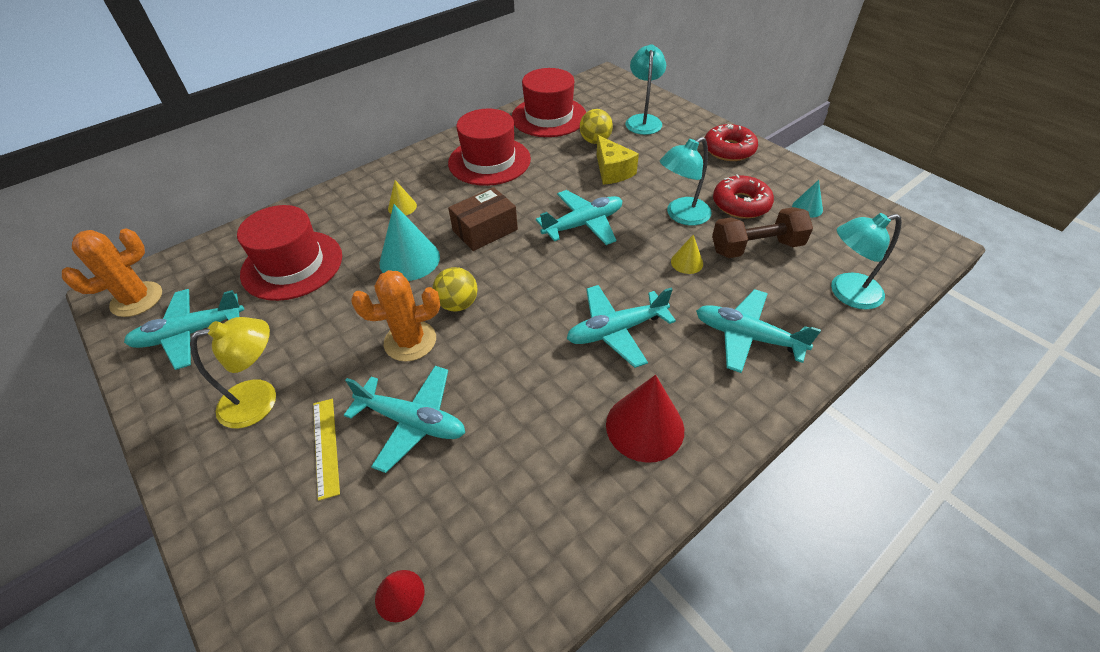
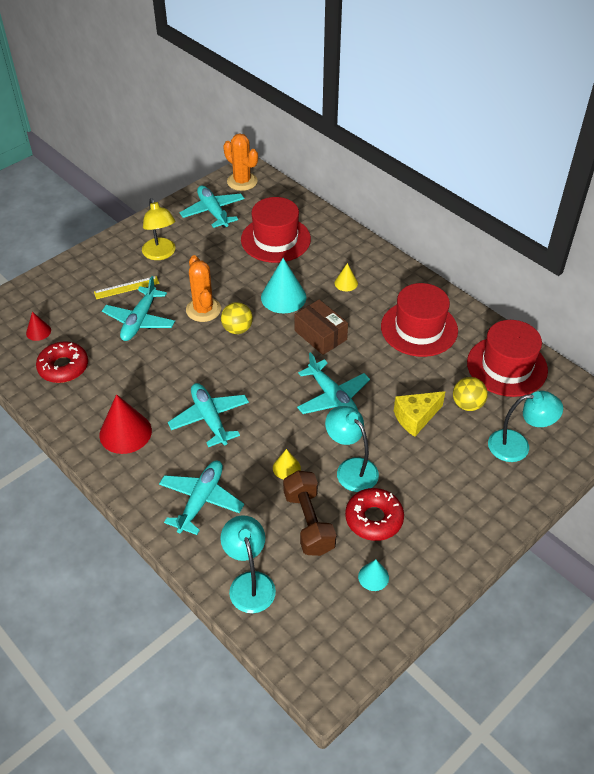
camera: 85 degrees right, 0 degrees up
red donut [705,124,758,161] -> red donut moved to [36,341,88,383]

